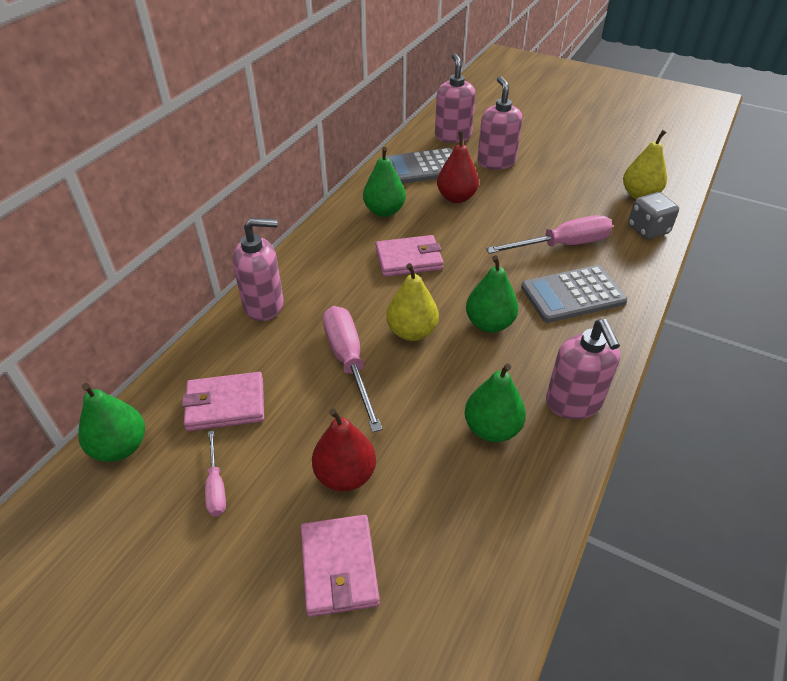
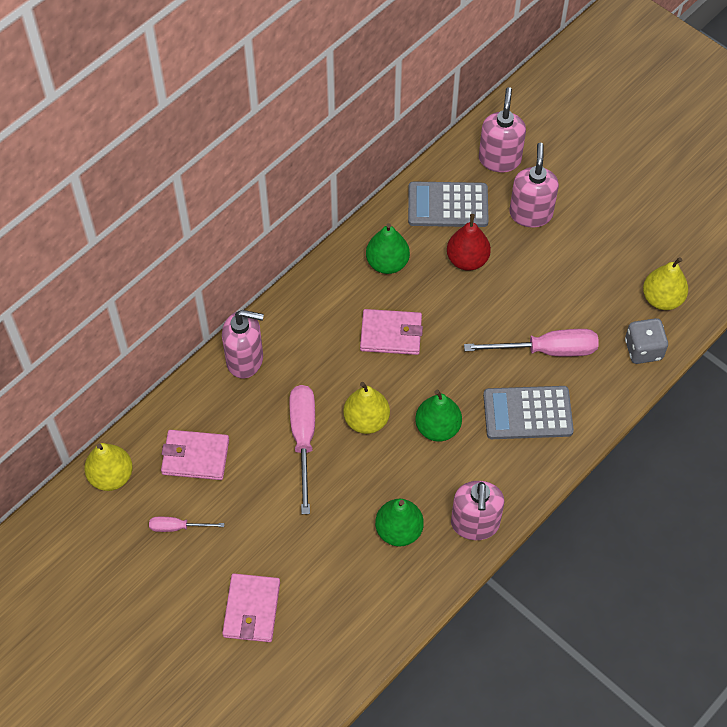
camera: 15 degrees right, 15 degrees up
green pear [78,383,145,462] -> yellow pear [84,443,133,491]
pink screwdriver [205,431,226,516] -> pink screwdriver turned 90 degrees clockwise [149,517,224,532]
red pear [312,408,376,491] -> none

